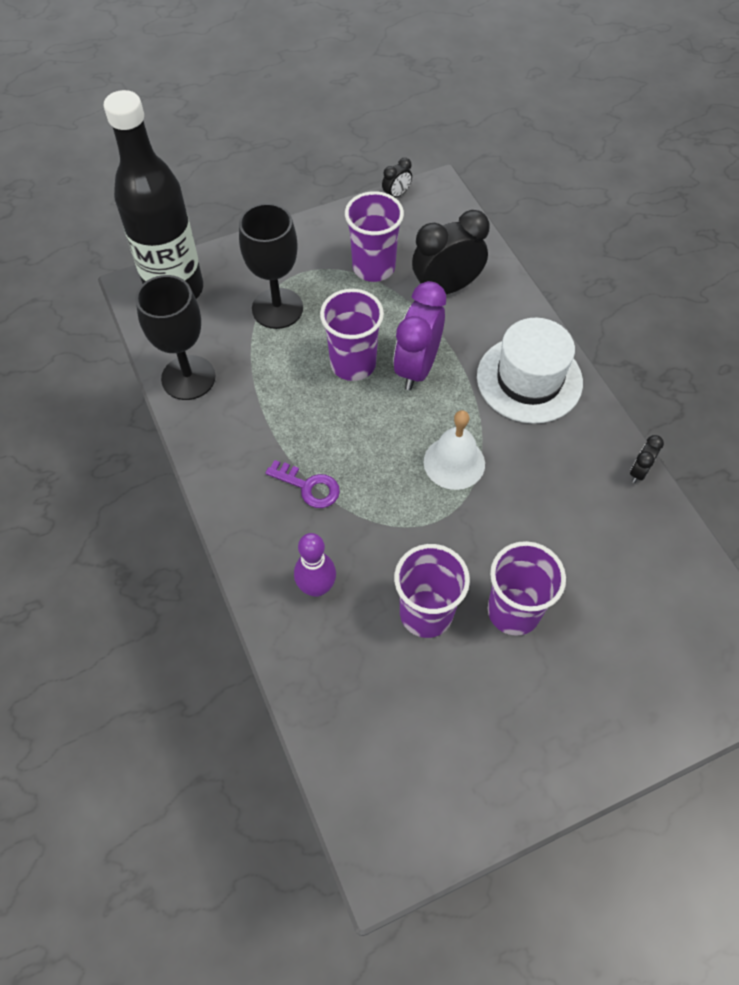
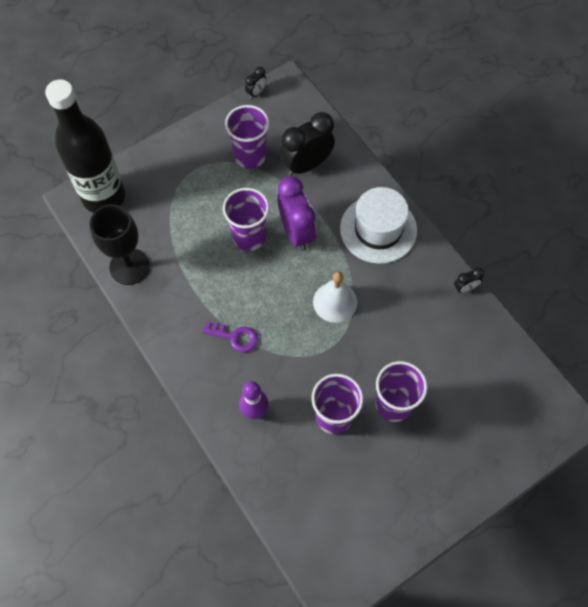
camera: 10 degrees left, 5 degrees up
black goblet [239,203,303,329] -> none
purple clock [393,281,446,390] -> purple clock turned 150 degrees clockwise [277,176,316,251]
black clock [630,435,664,483] -> black clock turned 135 degrees counterclockwise [454,267,484,293]

